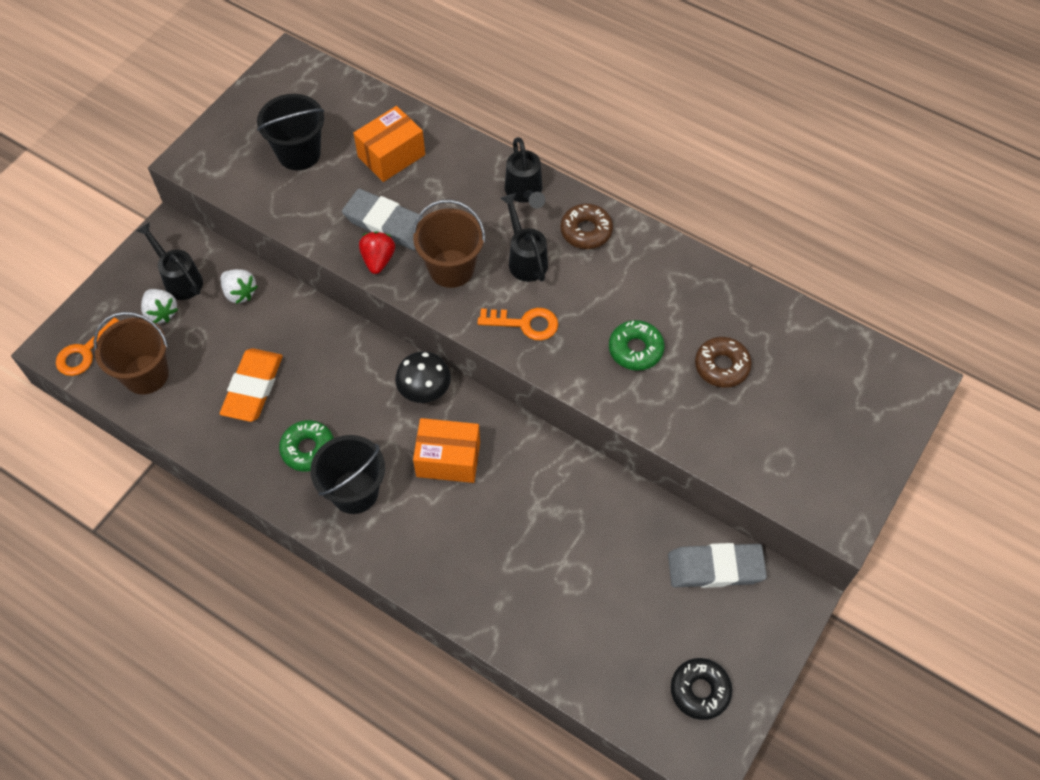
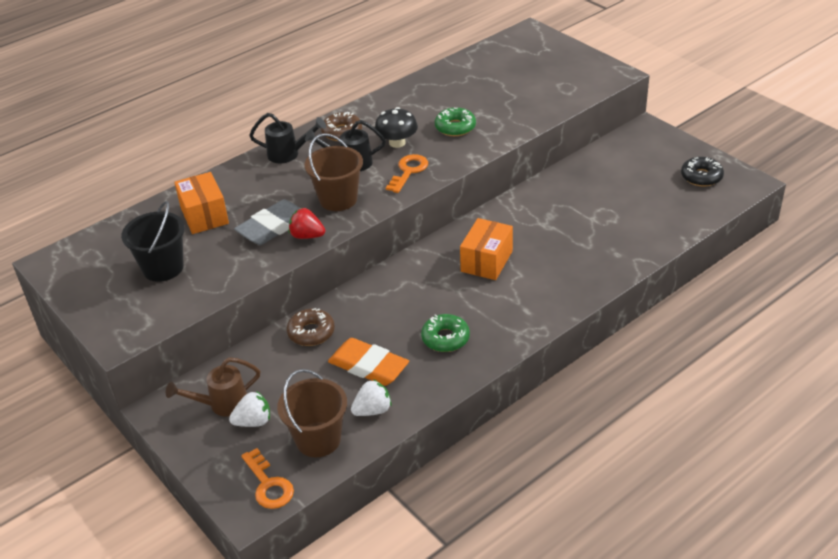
camera: 70 degrees left, 20 degrees down
black watering can [136,223,203,300] -> brown watering can [166,357,260,417]
white strawberry [221,269,258,304] -> white strawberry moved to [351,379,392,416]
black bucket [310,435,385,514] -> none
black mushroom [395,352,451,403] -> black mushroom moved to [375,107,418,148]
grey eraser [668,543,767,588] -> none
brown donut [695,337,752,388] -> brown donut moved to [287,308,335,346]

